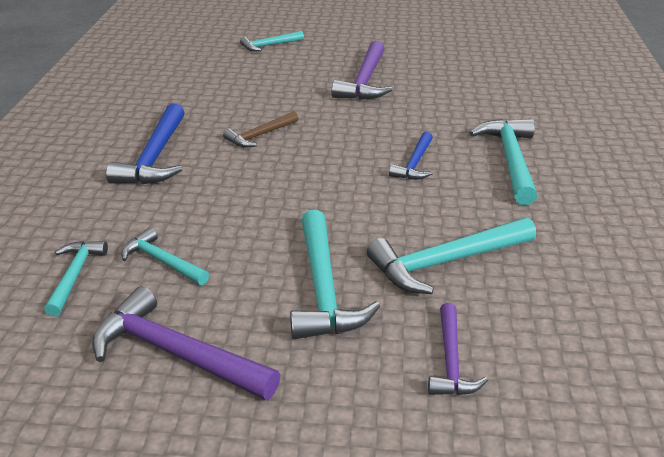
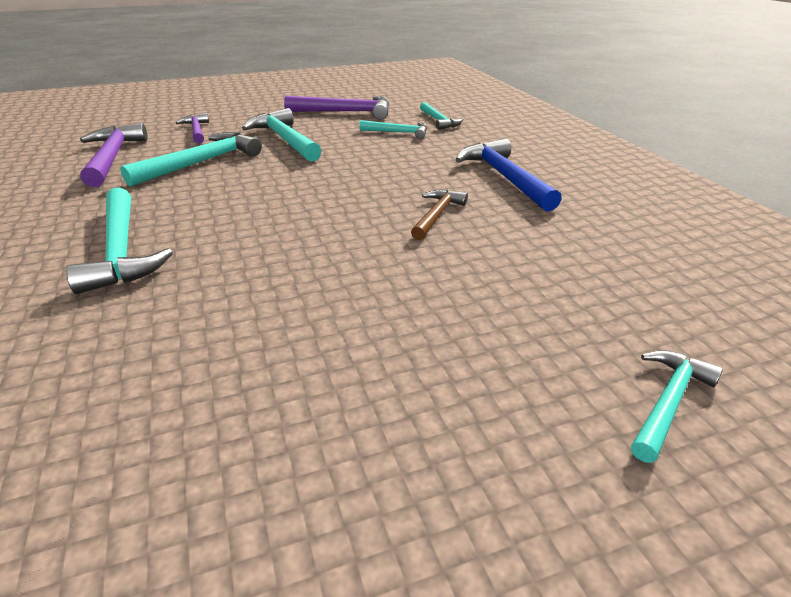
camera: 155 degrees right, 0 degrees up
purple hammer [331,41,393,100] -> purple hammer moved to [80,123,148,187]
blue hammer [389,132,433,180] -> none

